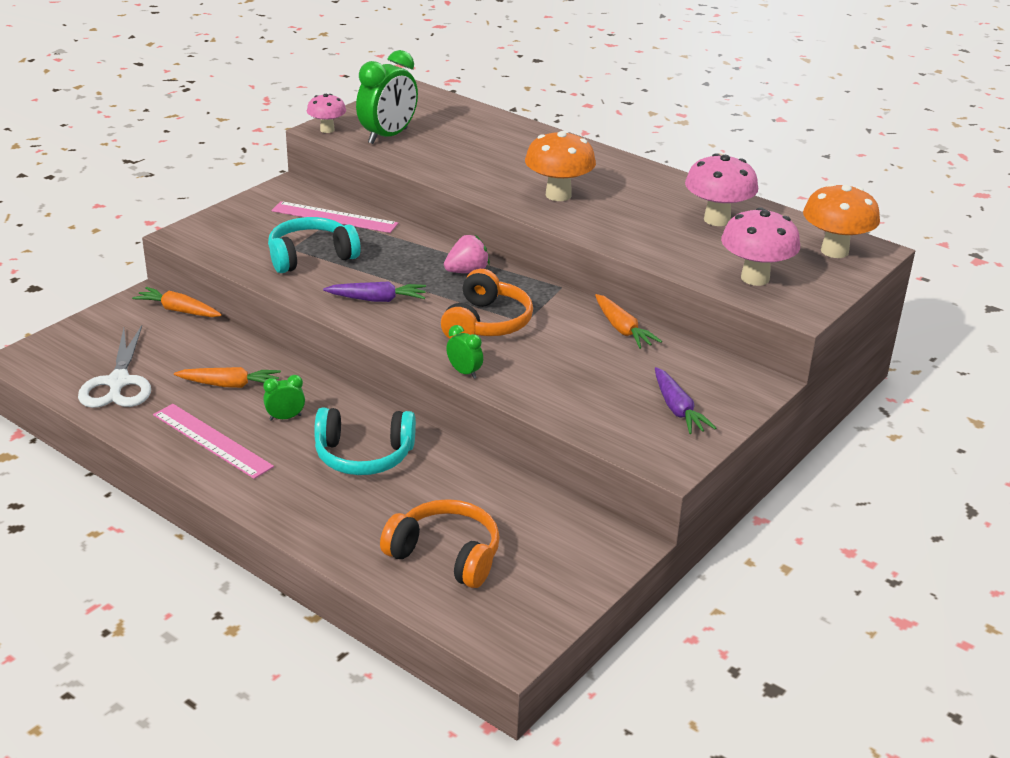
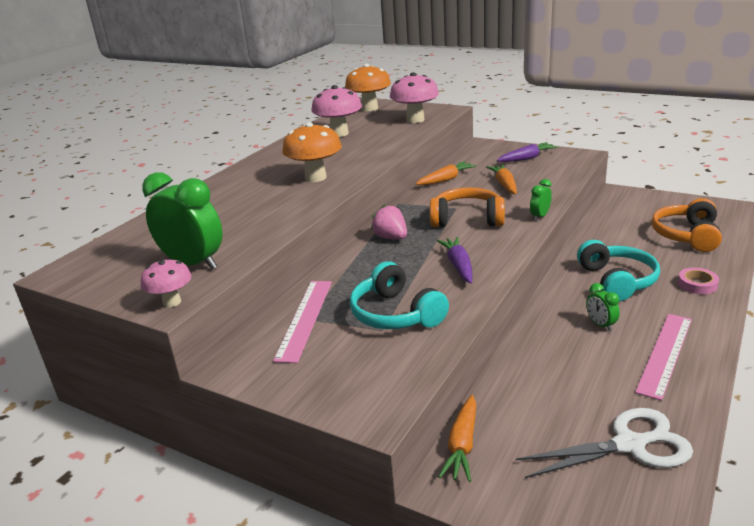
camera: 95 degrees left, 5 degrees down
orange carrot [174,367,281,388] -> orange carrot moved to [486,164,517,194]
none -> pink tape [678,268,719,294]

